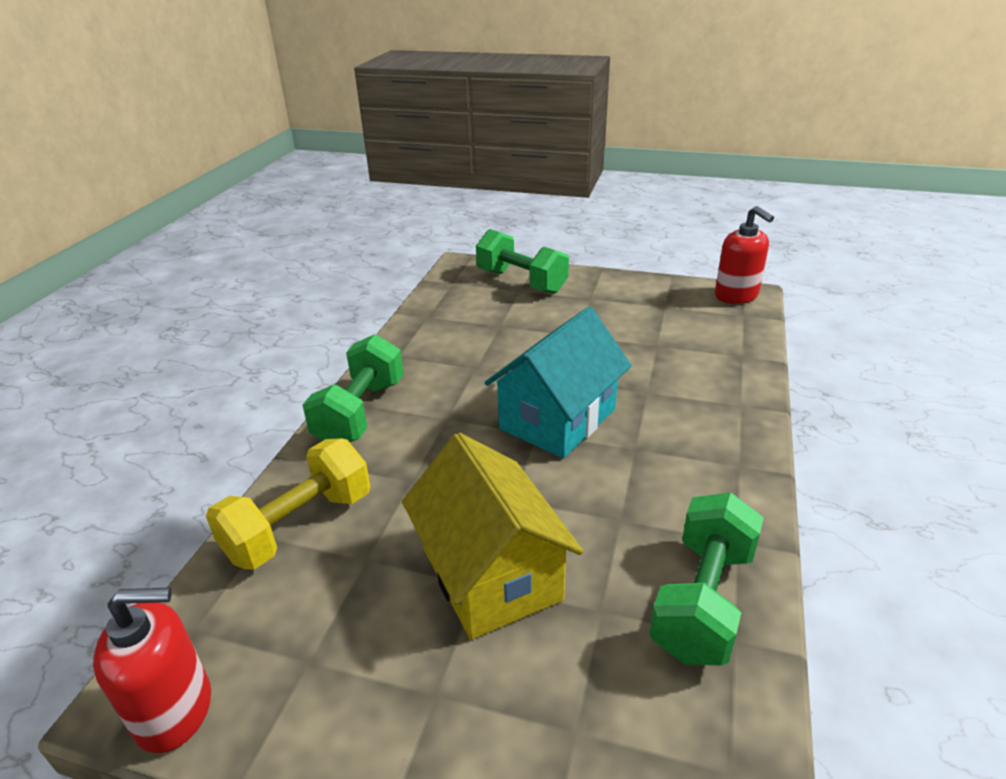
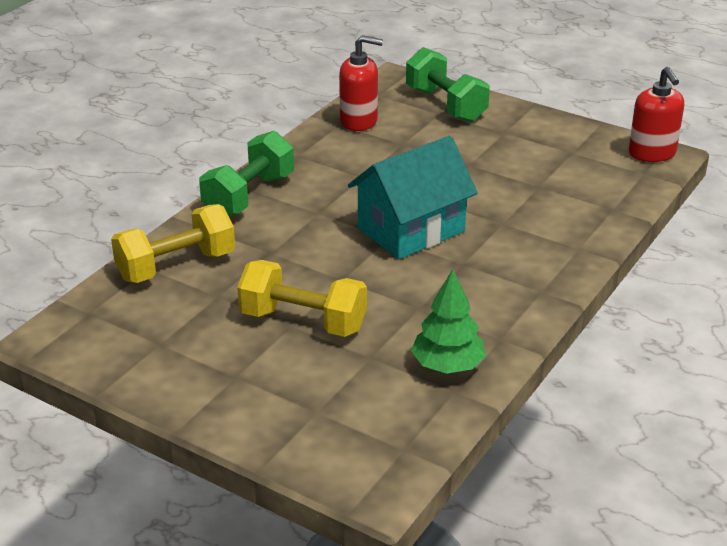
camera: 15 degrees right, 0 degrees up
red soap dispenser [93,588,211,753] -> red soap dispenser moved to [339,35,383,131]
yellow house [402,433,584,640] -> yellow dumbbell [237,260,367,337]
green dumbbell [649,493,764,665] -> green tree [411,269,486,374]

